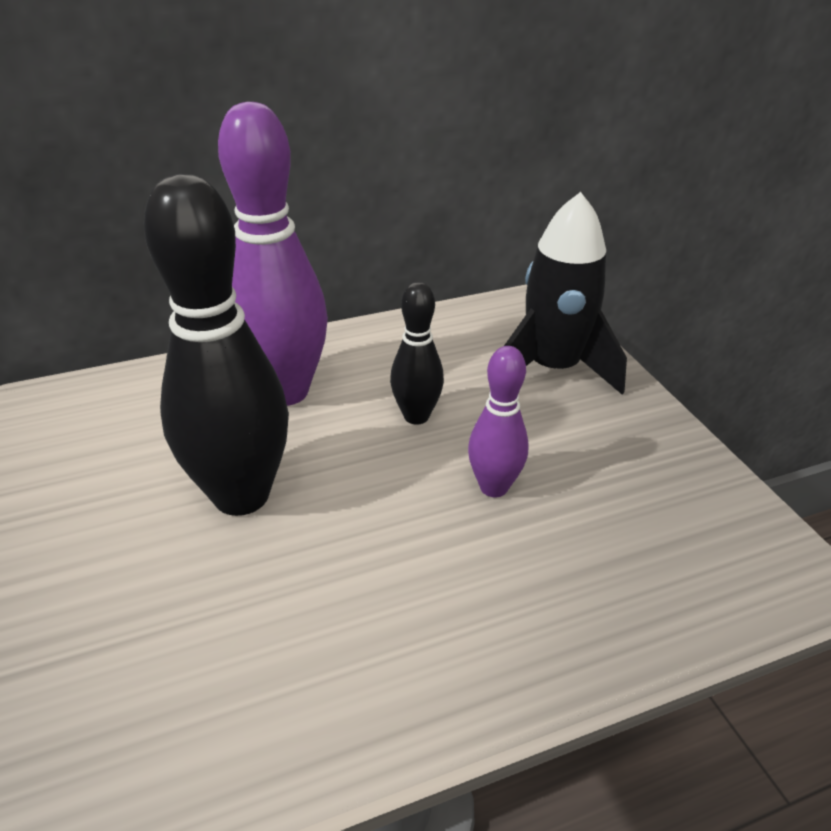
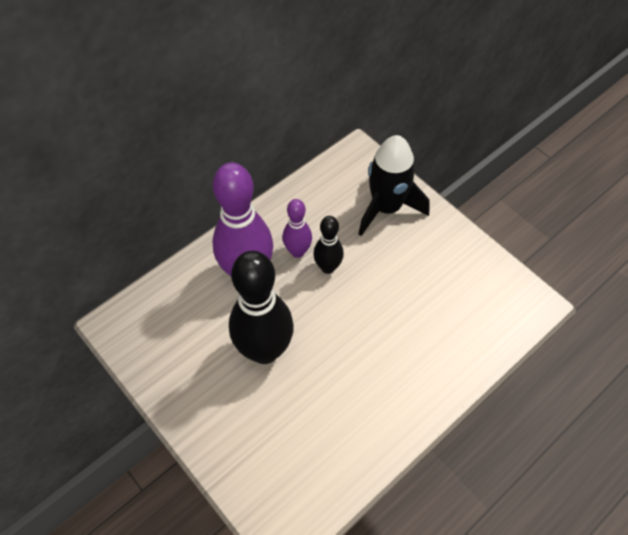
camera: 20 degrees left, 20 degrees up
purple bowling pin [468,346,529,497] -> purple bowling pin moved to [282,199,312,258]

